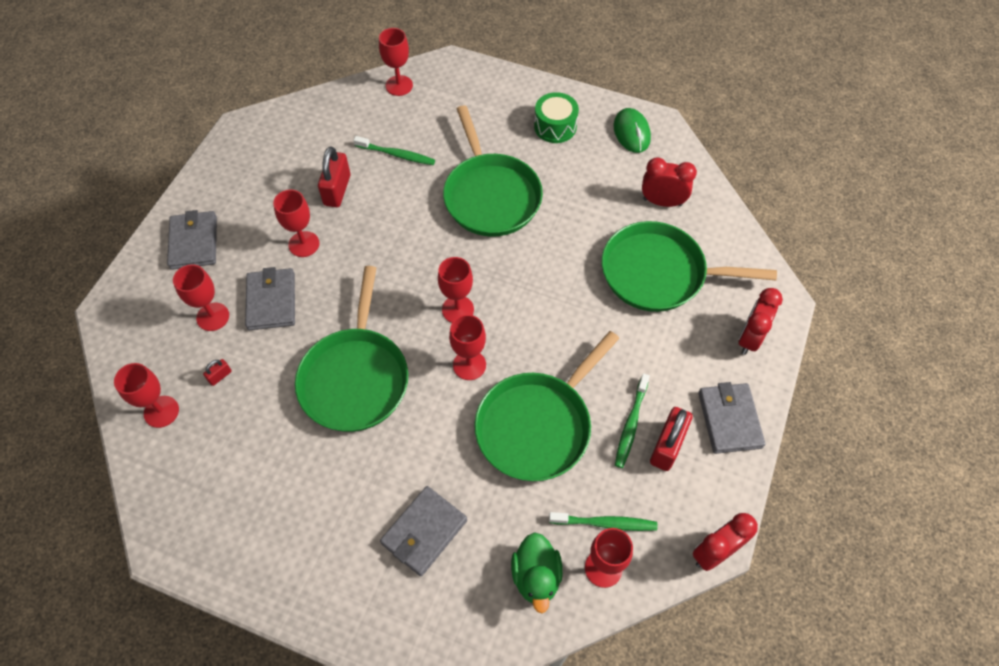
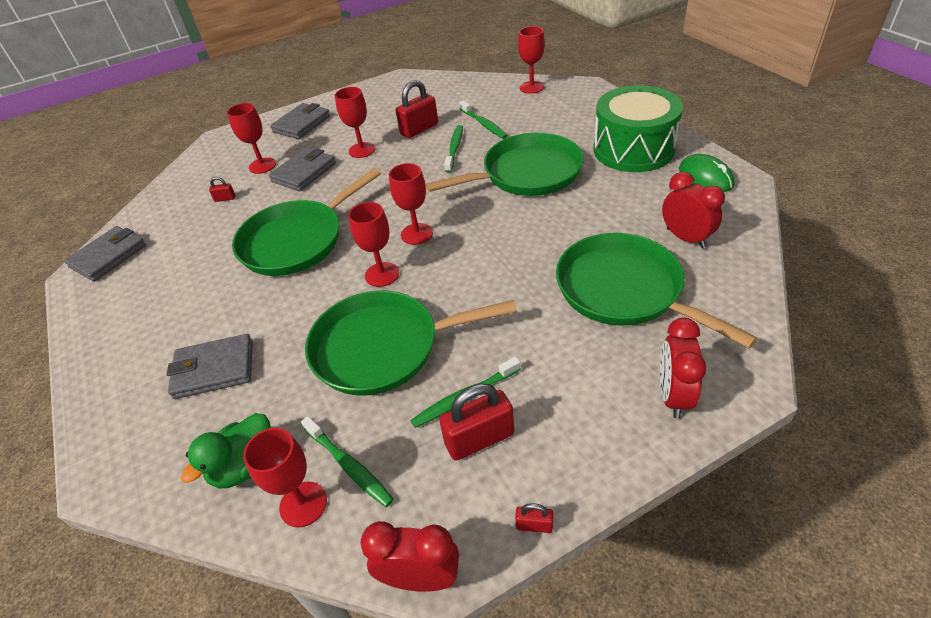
camera: 45 degrees right, 15 degrees down
red goblet [114,363,179,428] -> none
green pan [443,105,543,237] -> green pan turned 135 degrees counterclockwise [426,133,584,196]
green drum [534,92,579,143] -> green drum [594,85,683,172], size x1.80
green mouse [614,108,651,153] -> green mouse turned 60 degrees counterclockwise [679,154,735,192]
grey wallet [698,382,765,454] -> grey wallet moved to [64,226,146,282]
red clock [738,288,783,355] -> red clock turned 60 degrees counterclockwise [660,318,707,419]
none -> green toothbrush [444,125,463,173]
none -> red padlock [515,503,553,533]

